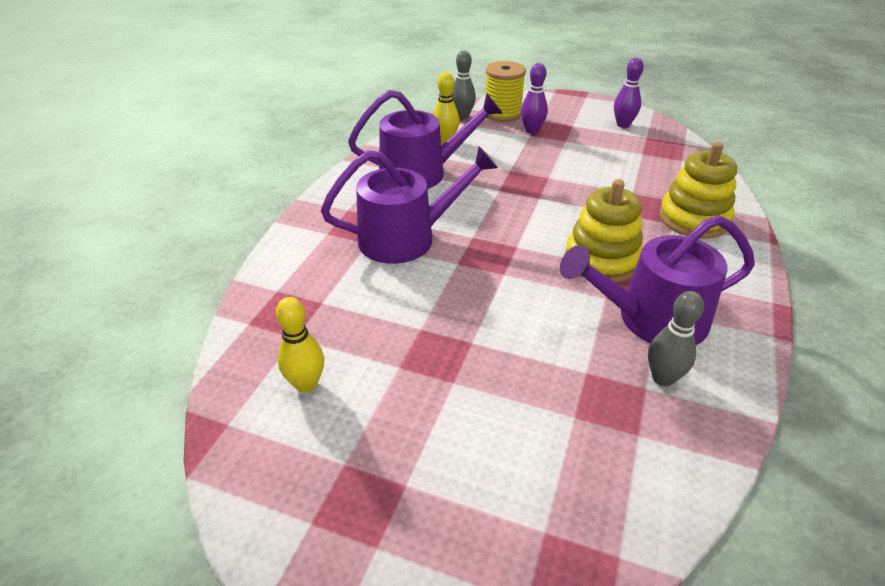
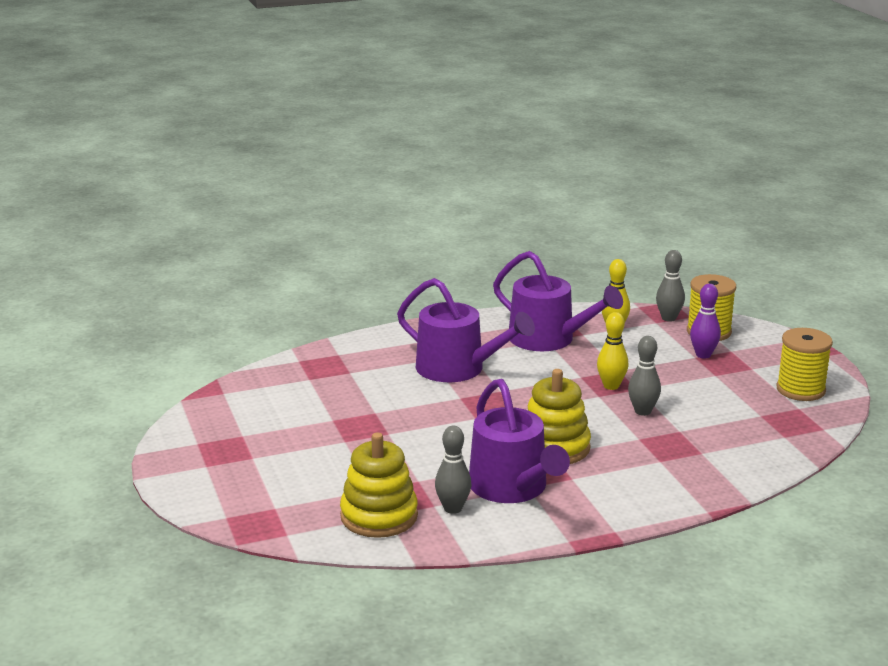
camera: 50 degrees right, 15 degrees down
yellow bowling pin [276,297,324,393] -> yellow bowling pin moved to [597,312,628,390]
purple watering can [560,215,755,345] -> purple watering can turned 150 degrees counterclockwise [469,379,570,503]
purple bowling pin [614,58,644,128] -> yellow spool [776,328,833,401]
yellow stacking toy [659,142,737,239] -> yellow stacking toy moved to [340,433,418,538]
none -> grey bowling pin [628,336,661,416]

